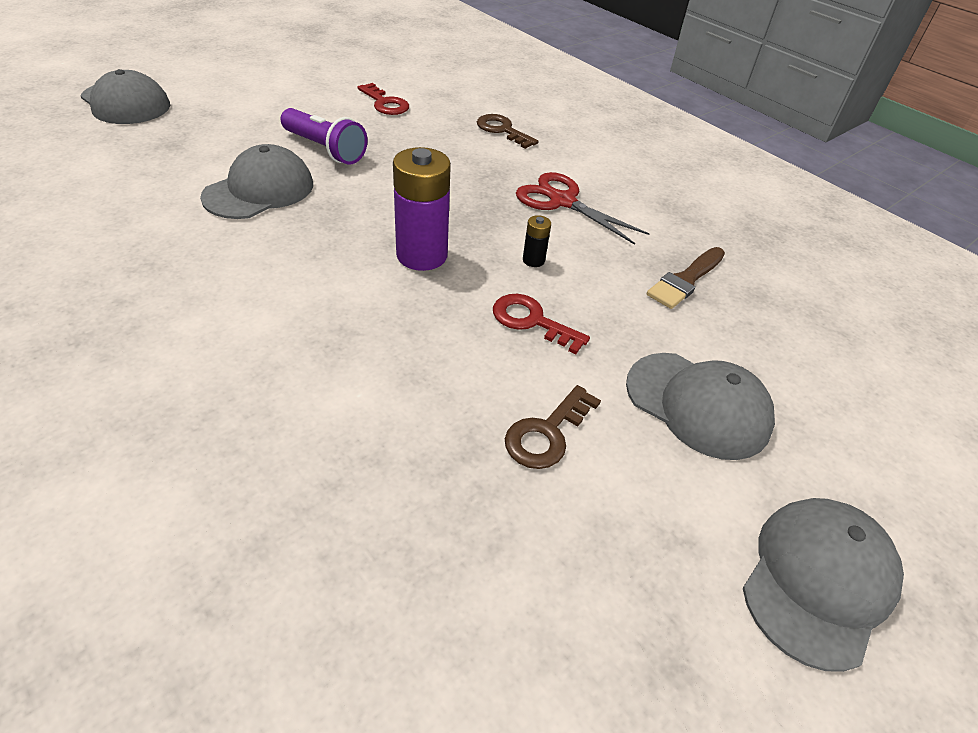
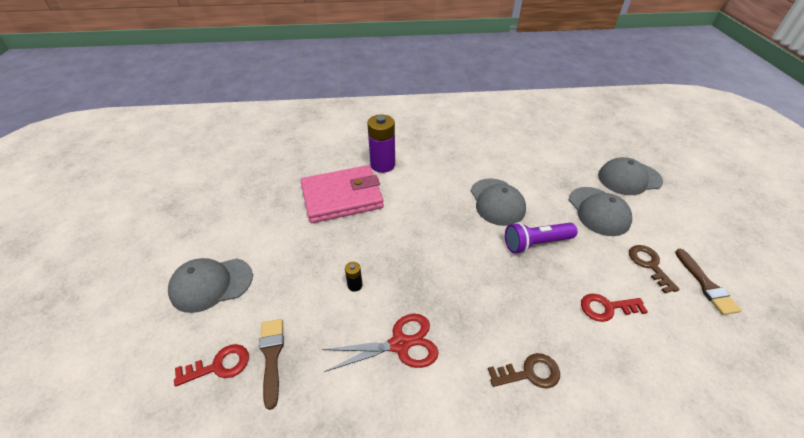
camera: 130 degrees right, 0 degrees up
purple battery [393,147,451,271] -> purple battery moved to [367,114,395,173]
red key [493,294,590,354] -> red key moved to [174,344,249,386]
brown key [505,385,601,469] -> brown key moved to [629,245,680,293]
grey cap [743,498,904,672] -> grey cap moved to [569,187,632,236]
none -> pink wallet [301,165,384,223]
none -> brown brush [675,249,741,315]

